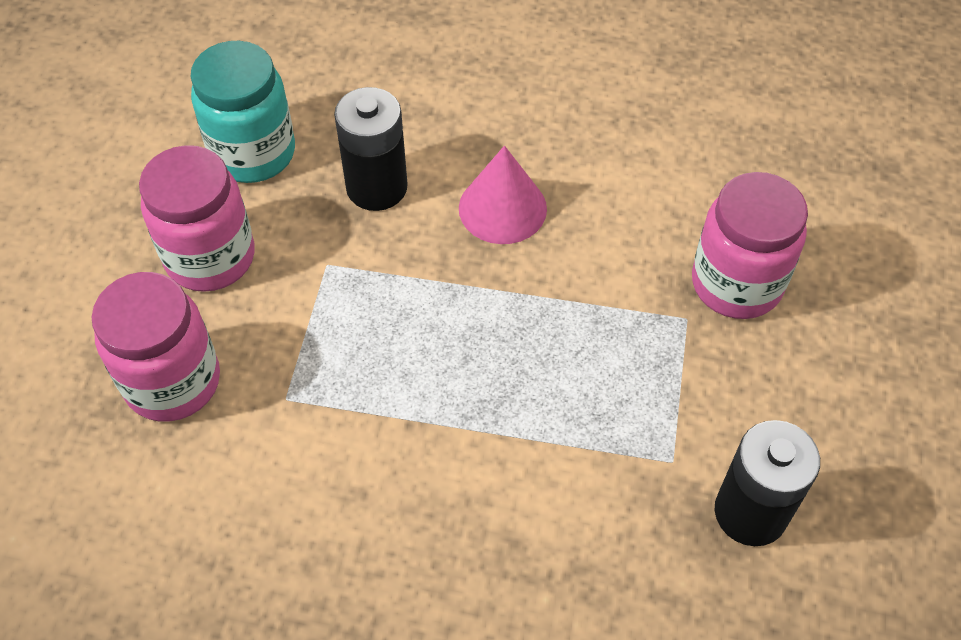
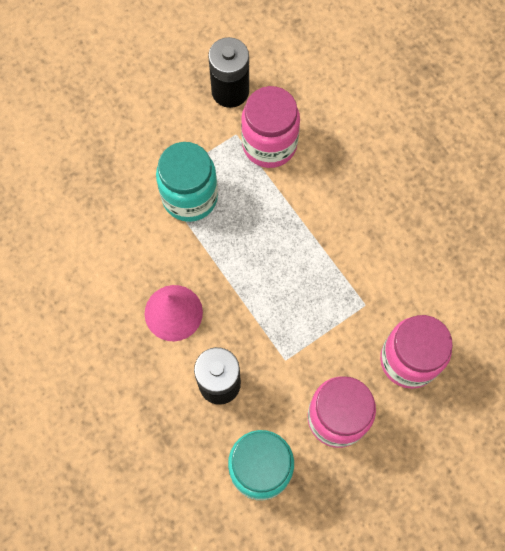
camera: 135 degrees left, 15 degrees up
pink jar [692,172,808,319] -> pink jar moved to [241,86,300,168]
none -> turquoise jar [156,142,218,222]

